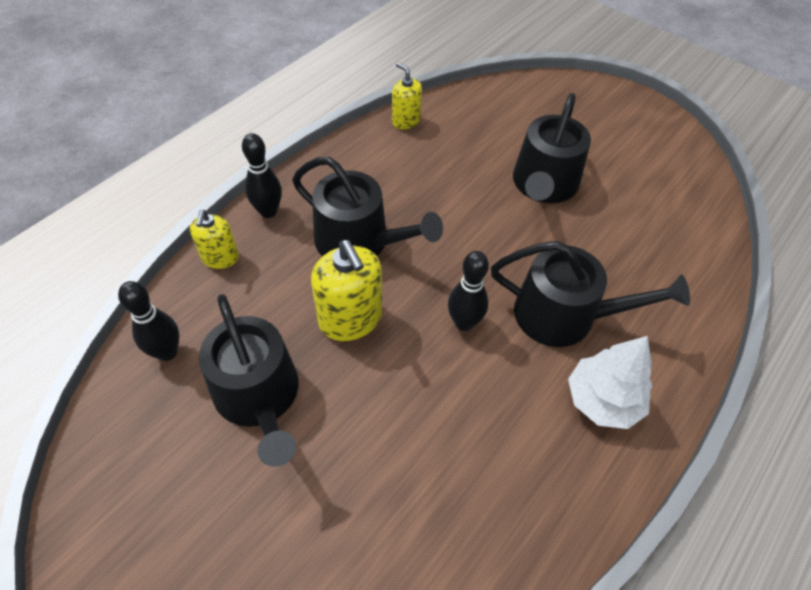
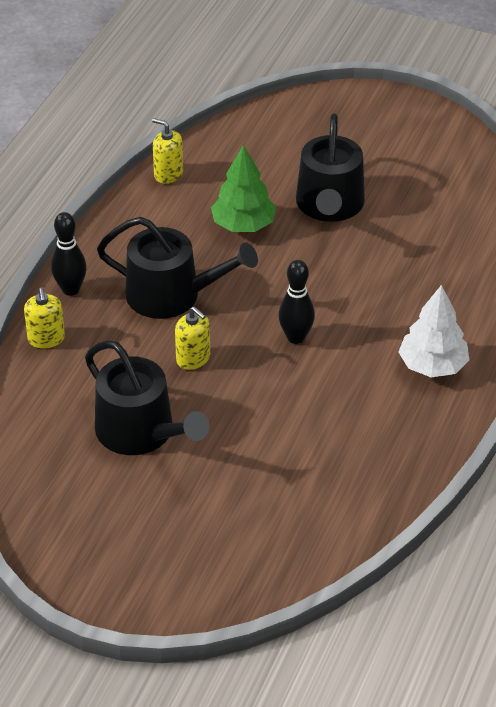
camera: 15 degrees left, 10 degrees down
black bowling pin [118,281,179,361] -> none
yellow soap dispenser [311,240,382,341] -> yellow soap dispenser [175,306,210,370], size x0.61
black watering can [491,241,690,347] -> none
none -> green tree [211,145,276,232]

